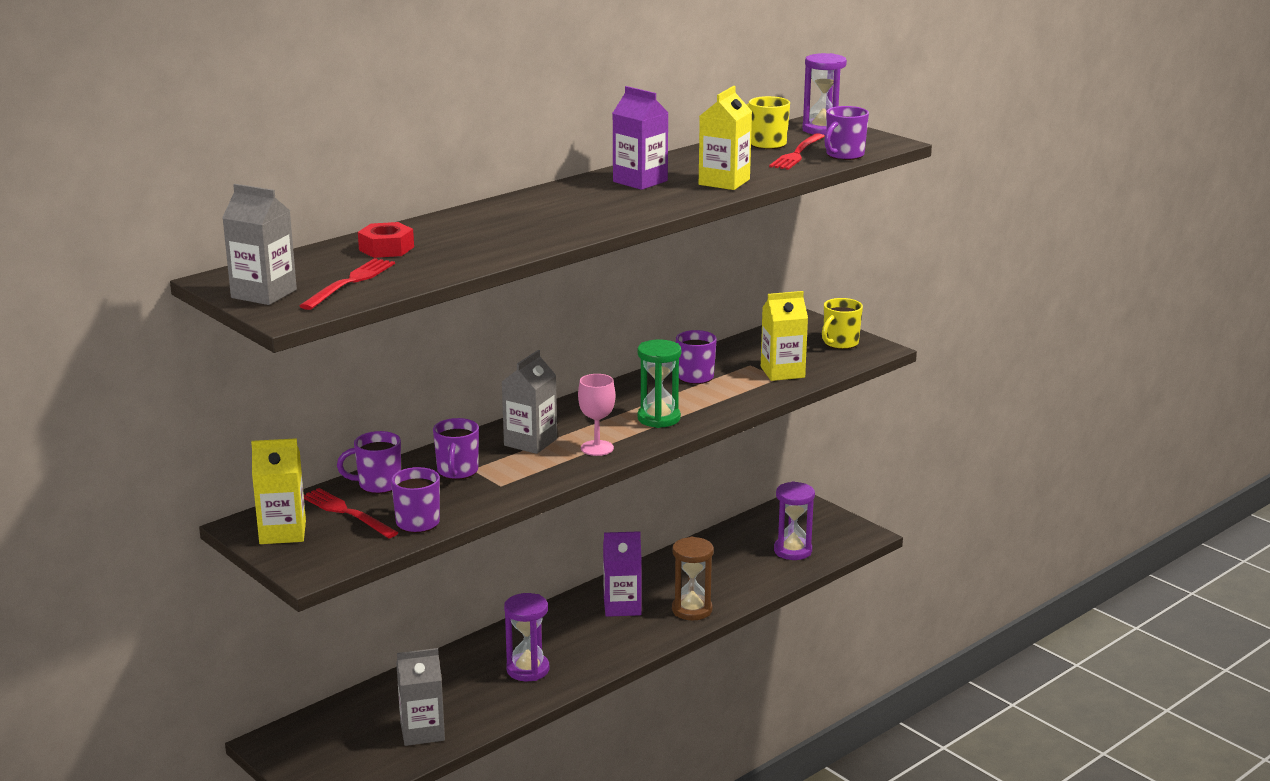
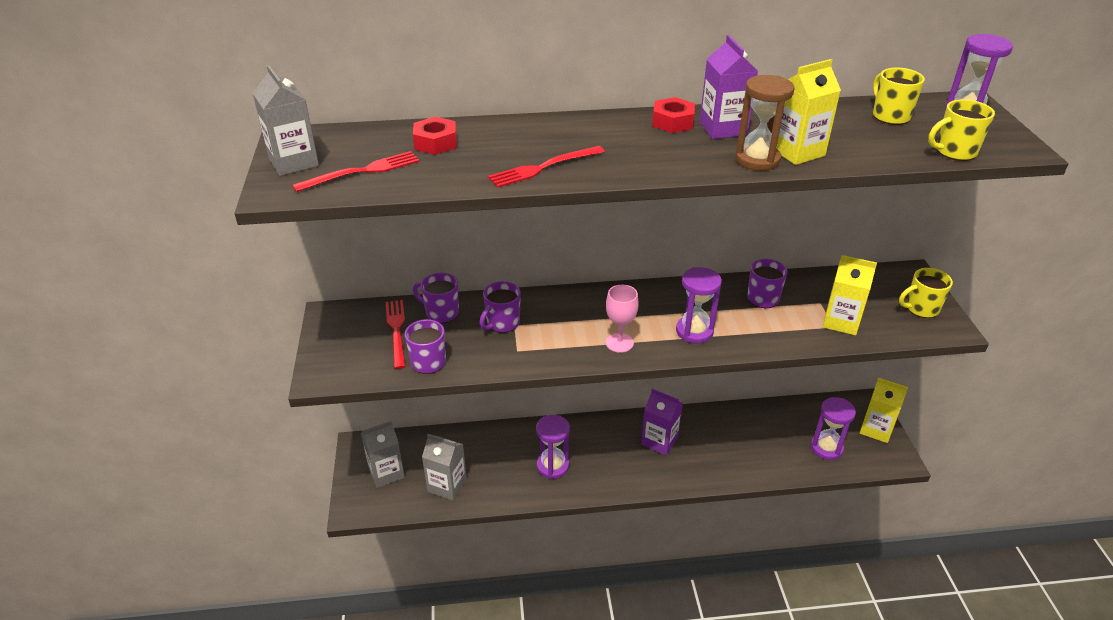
camera: 35 degrees right, 15 degrees up
yellow carton [251,438,306,544] -> yellow carton moved to [860,378,908,443]
grey carton [502,350,557,454] -> grey carton moved to [361,420,405,488]
green hourglass [637,339,681,428] -> purple hourglass [676,267,722,343]
brown hourglass [672,537,714,620] -> brown hourglass moved to [735,75,794,171]
red fork [769,133,825,170] -> red fork moved to [488,146,605,188]
purple mug [824,106,869,160] -> yellow mug [928,99,995,161]
none -> red nut [652,97,695,133]

